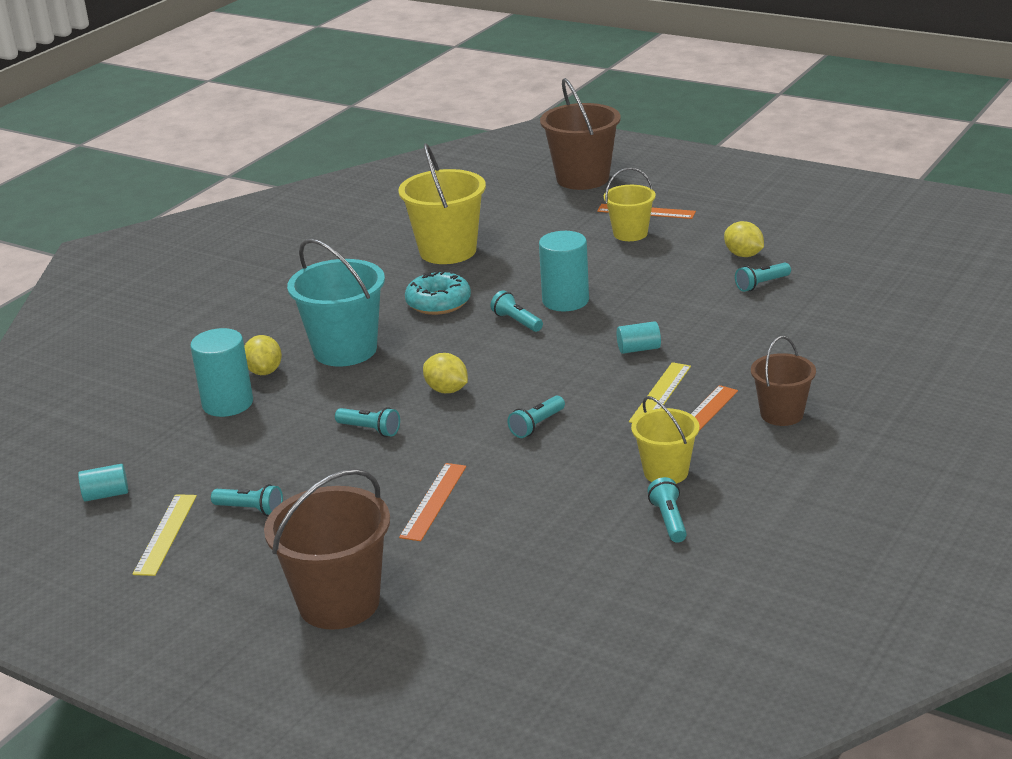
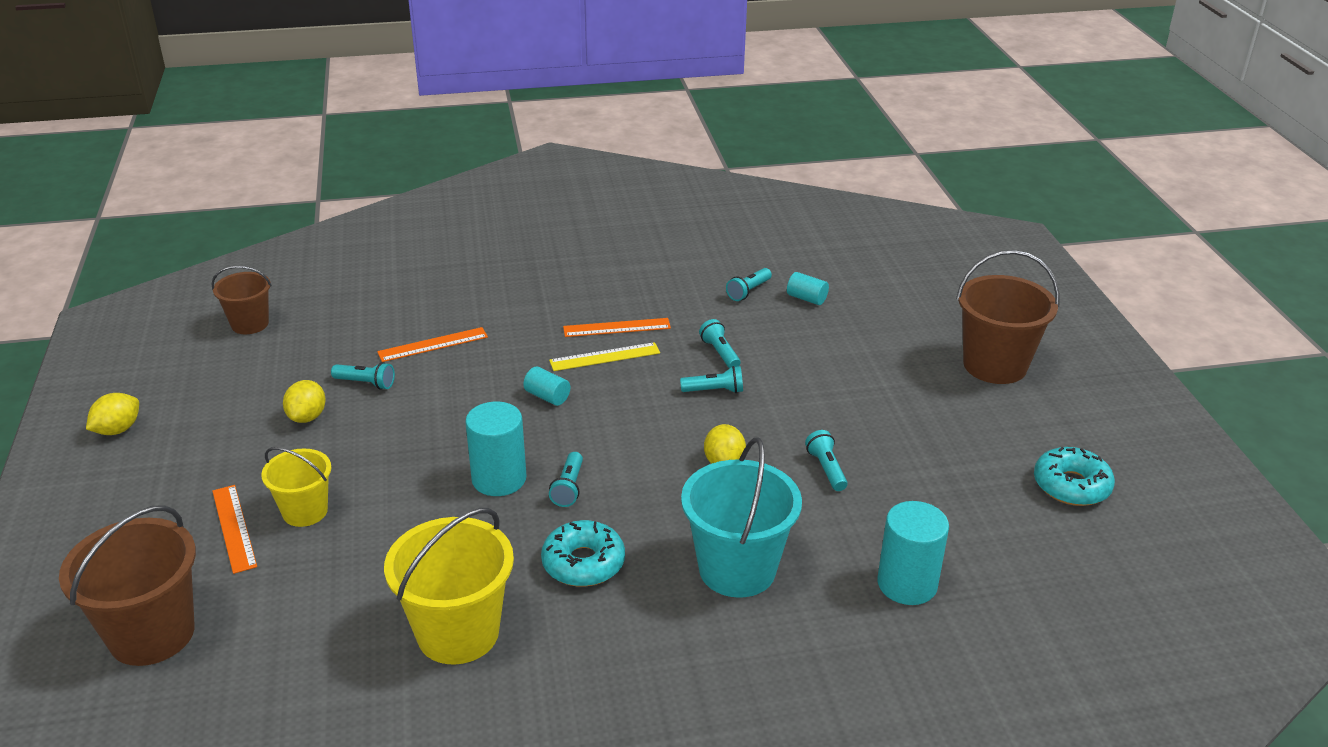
camera: 135 degrees left, 5 degrees up
turquoise cylinder [78,464,128,502] -> turquoise cylinder moved to [787,272,829,305]
yellow ruler [133,494,197,576] -> turquoise donut [1034,447,1115,506]
turquoise flashlight [211,484,283,516] -> turquoise flashlight moved to [699,319,740,369]
yellow lemon [244,335,282,375] -> yellow lemon moved to [86,393,139,435]
orange ruler [399,463,466,541] -> orange ruler moved to [377,327,488,362]
yellow bucket [631,396,699,484] -> none
brown bucket [751,336,816,426] -> brown bucket moved to [211,266,272,334]

